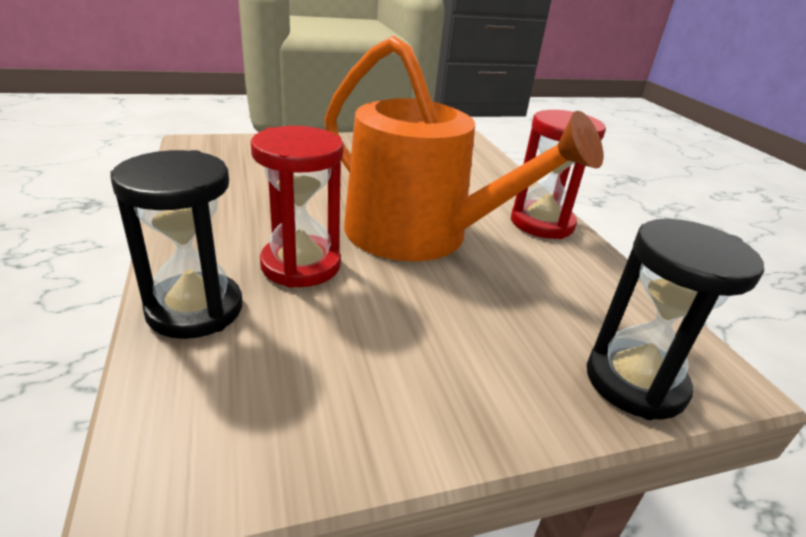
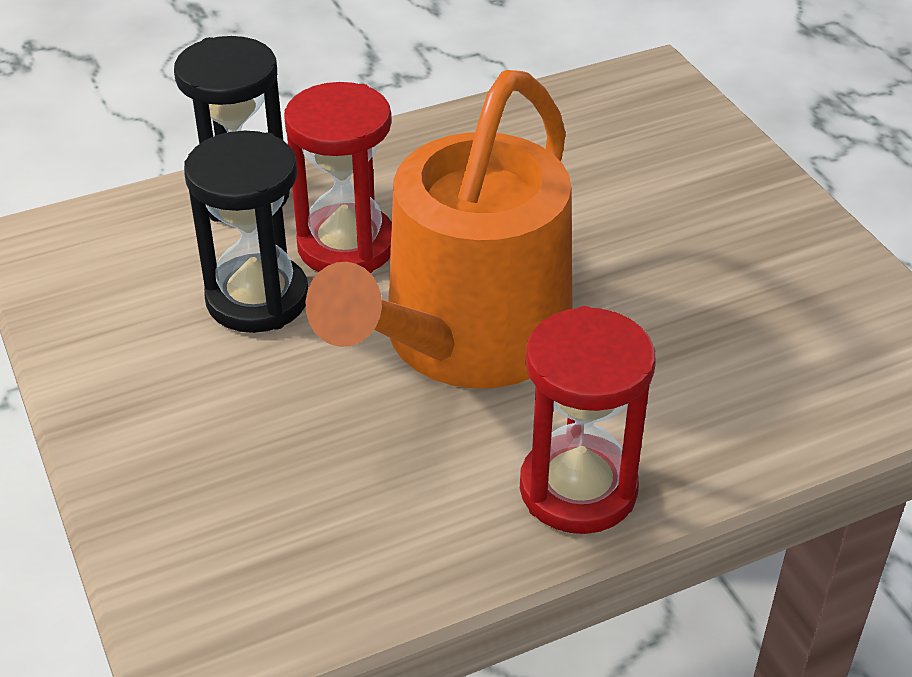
camera: 85 degrees right, 10 degrees up
black hourglass [587,219,764,420] -> black hourglass moved to [184,131,308,333]

